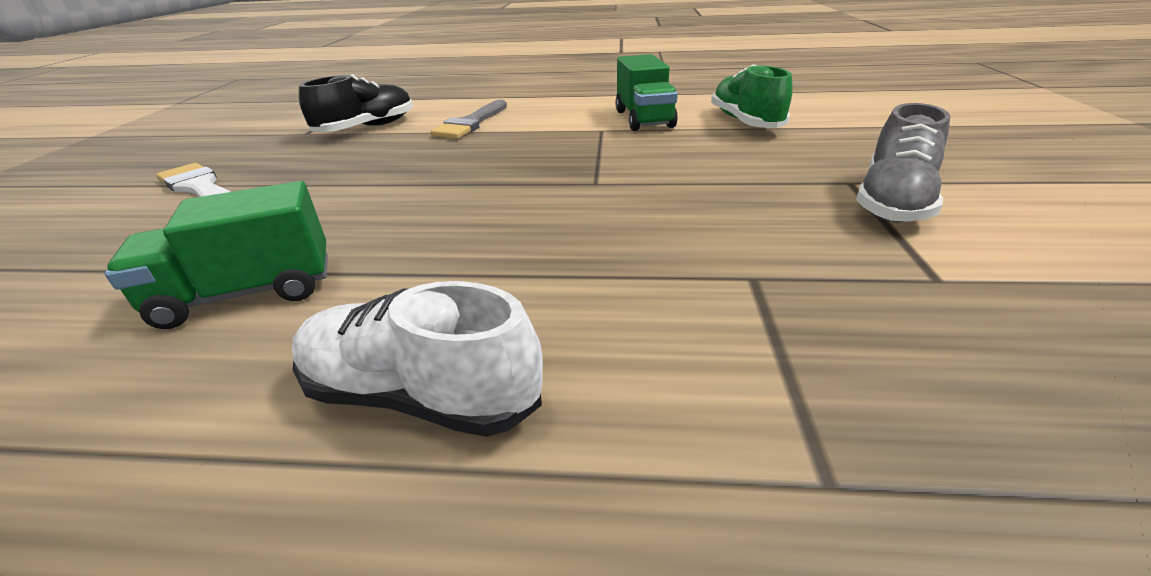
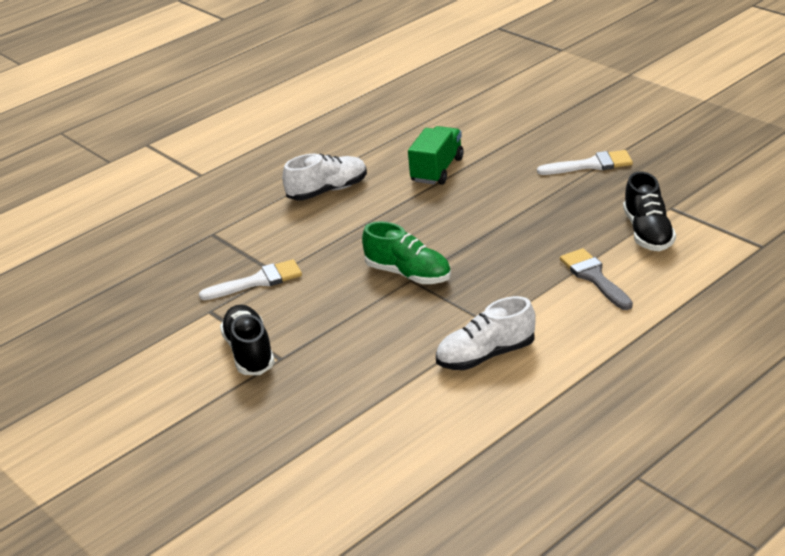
camera: 135 degrees right, 0 degrees up
green truck [615,54,678,131] -> white shoe [436,296,536,370]
green shoe [711,64,793,128] -> green shoe moved to [362,221,451,284]
grey shoe [856,103,950,223] -> black shoe [220,305,275,375]
none -> white brush [199,259,302,300]

